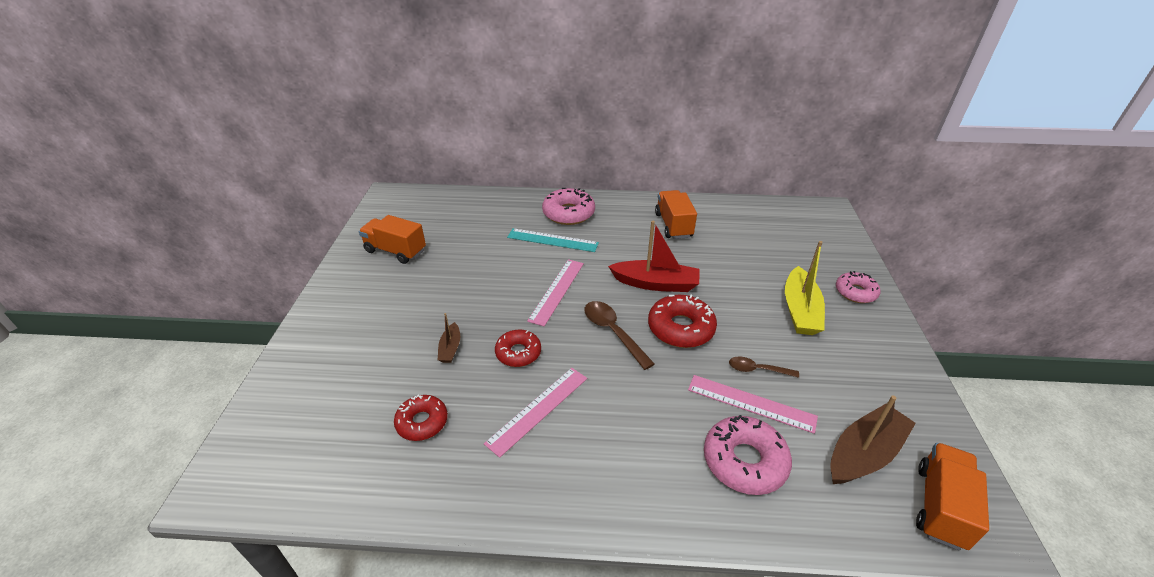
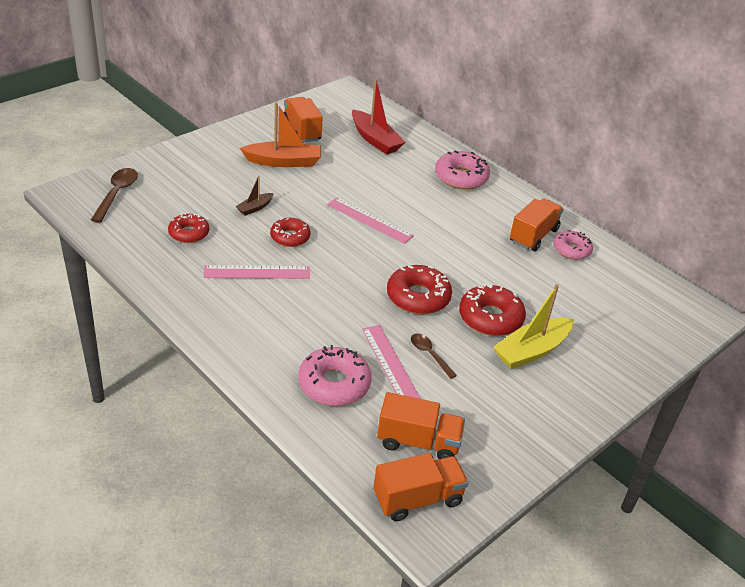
camera: 40 degrees right, 0 degrees up
turquoise ruler [507,228,599,252] -> none
pink ruler [527,259,584,326] -> pink ruler turned 60 degrees clockwise [327,197,414,244]
brown spoon [584,301,655,370] -> brown spoon moved to [91,168,138,223]
red boat [608,221,700,292] -> red boat moved to [352,79,405,154]
brown boat [830,395,916,484] -> orange truck [377,392,465,459]
pink donut [836,271,881,303] -> pink donut moved to [553,230,593,260]
none -> orange boat [240,102,321,167]
none -> red donut [459,283,526,336]

